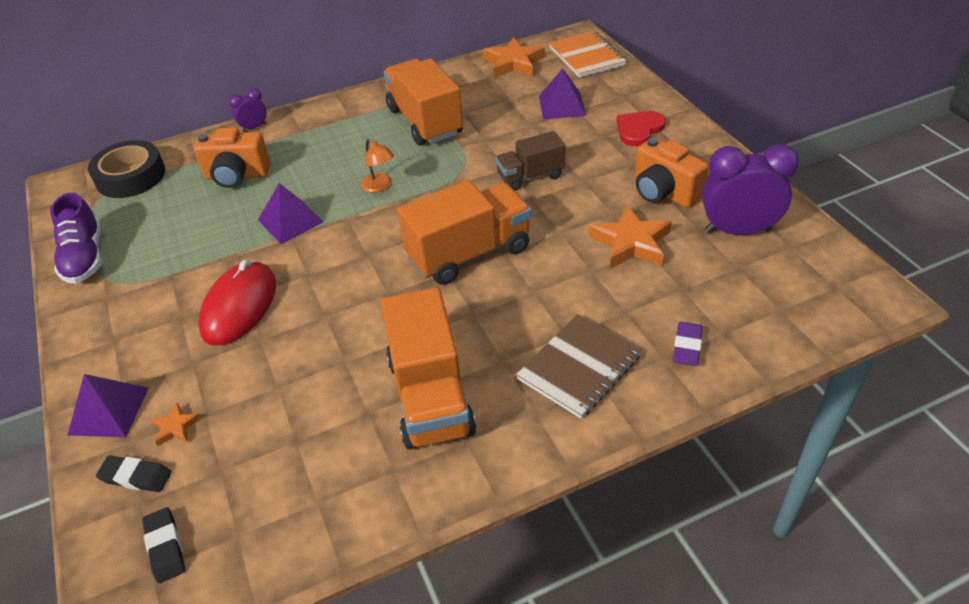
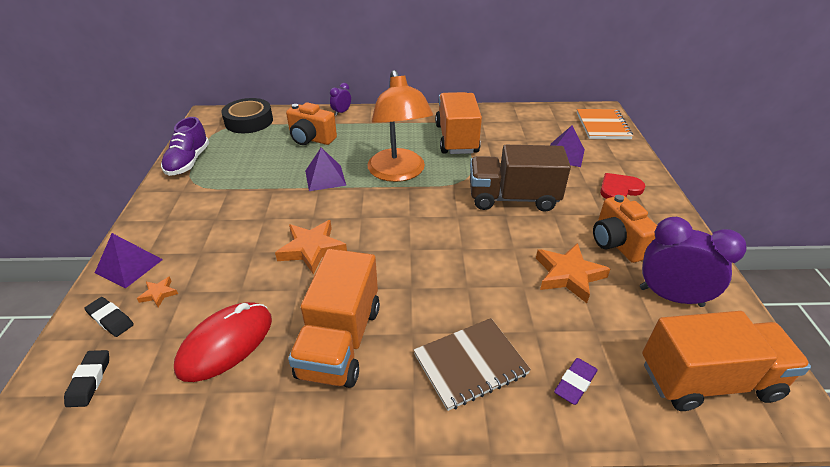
camera: 20 degrees right, 5 degrees down
red mouse [198,260,276,345] -> red mouse moved to [174,302,272,382]
purple clock [229,88,267,132] -> purple clock turned 45 degrees counterclockwise [330,83,351,116]
orange lamp [361,139,394,193] -> orange lamp [367,70,433,182], size x2.45
orange truck [397,180,532,285] -> orange truck moved to [642,311,811,411]
orange star [483,37,545,78] -> orange star moved to [275,220,347,274]
brown truck [495,131,566,190] -> brown truck [470,145,571,212], size x1.69

